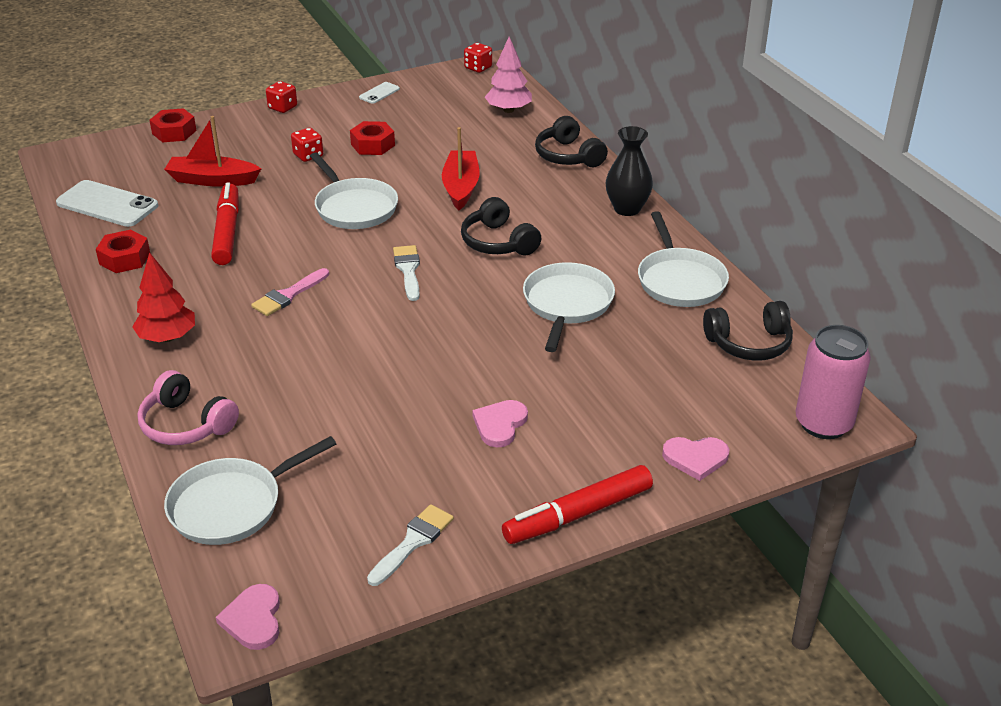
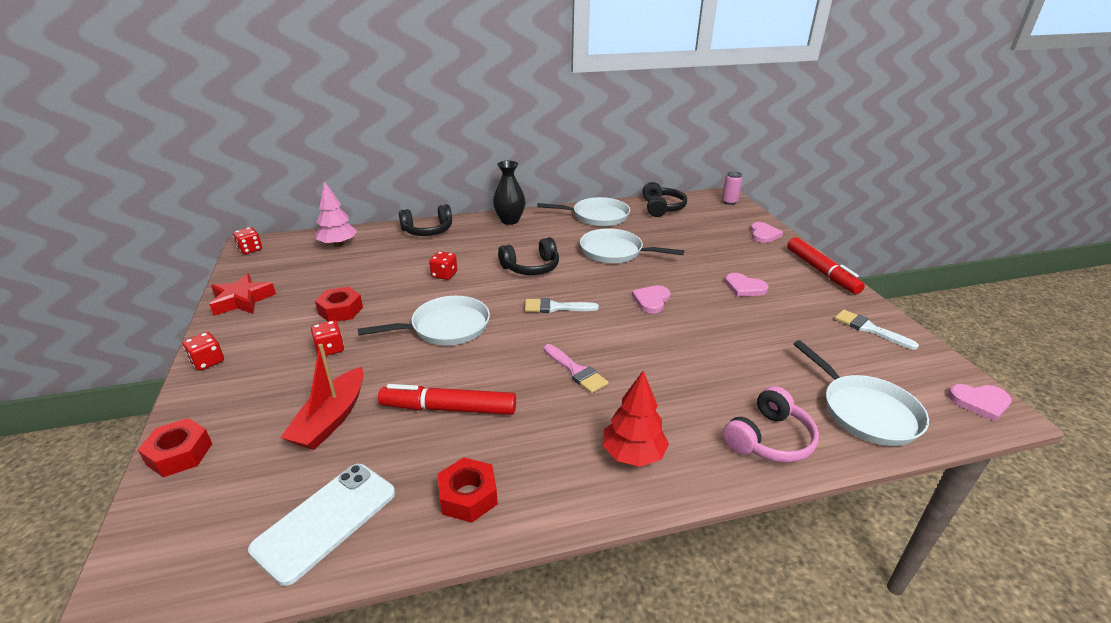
camera: 80 degrees left, 5 degrees down
white phone [359,82,400,104] -> red star [209,274,276,316]
red boat [442,127,480,210] -> red dice [429,251,457,280]
pink can [796,325,871,439] -> pink can [722,172,742,205], size x0.54
none -> pink heart [632,285,671,314]

